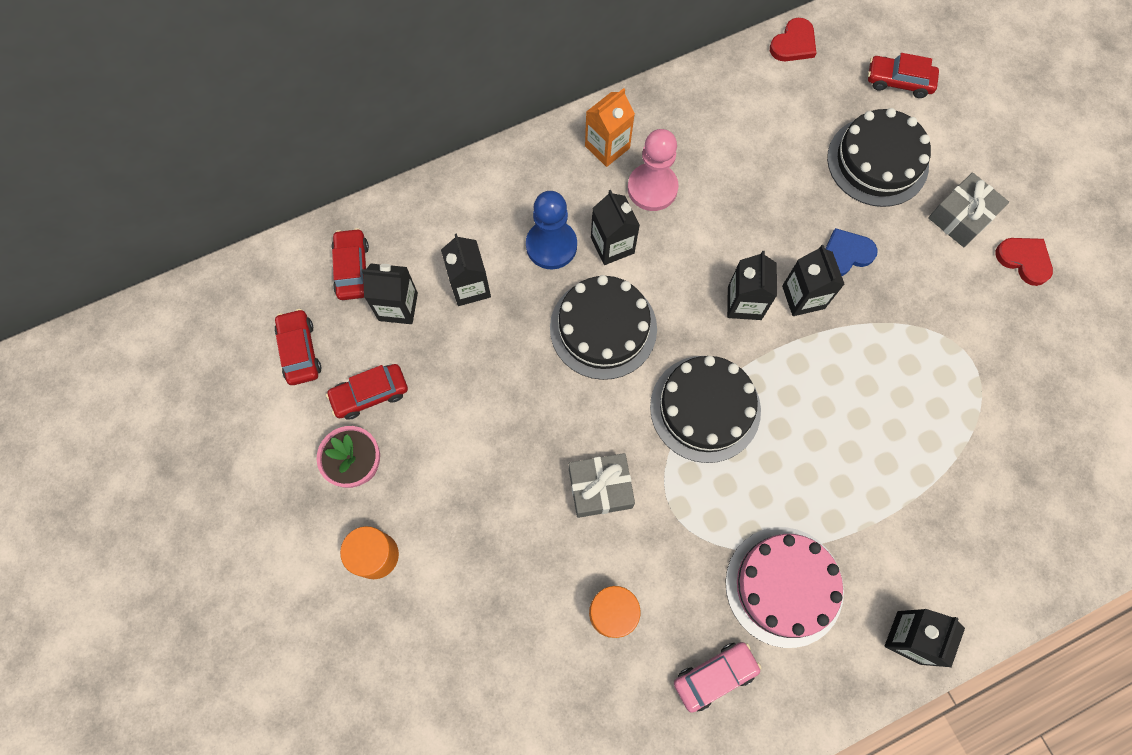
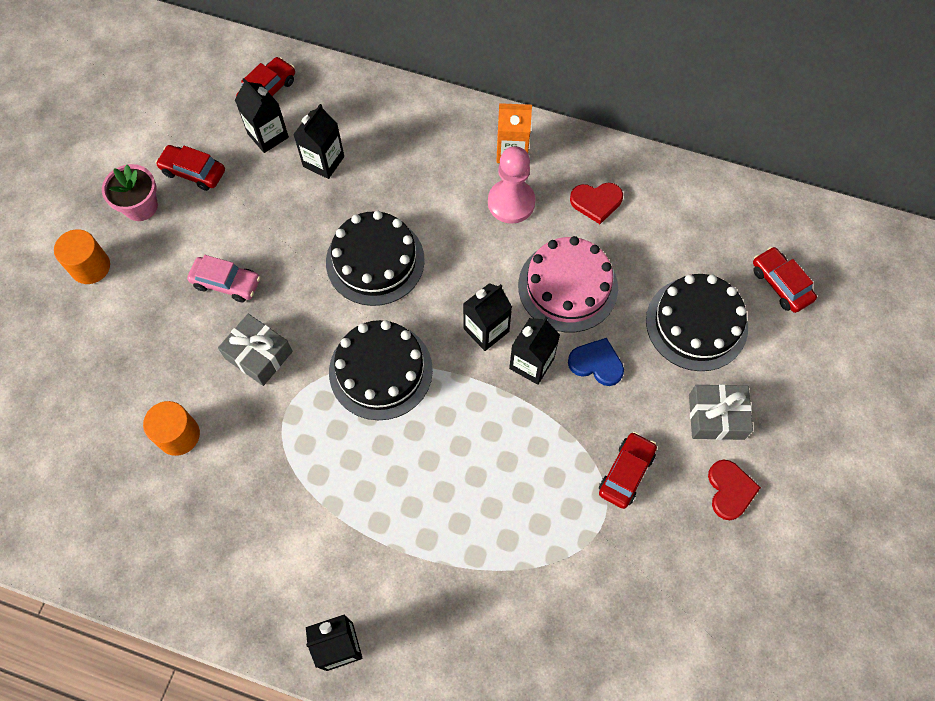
camera: 45 degrees right, 5 degrees down
red car [275,309,321,385] -> red car moved to [599,432,657,509]
blue pawn [526,191,577,269] -> none
black carton [591,190,640,265] -> none
pink car [674,642,762,713] -> pink car moved to [187,255,261,302]
pink cake [726,527,844,648] -> pink cake moved to [518,236,618,333]
red heart [770,18,816,61] -> red heart moved to [570,183,623,224]

